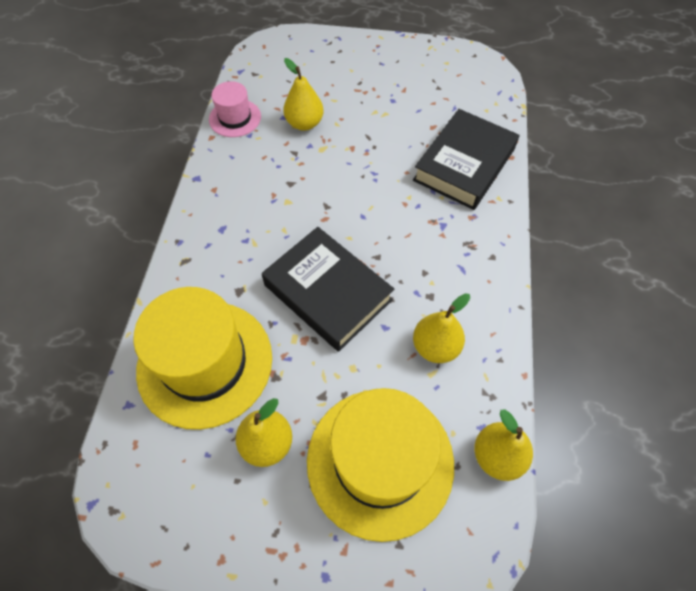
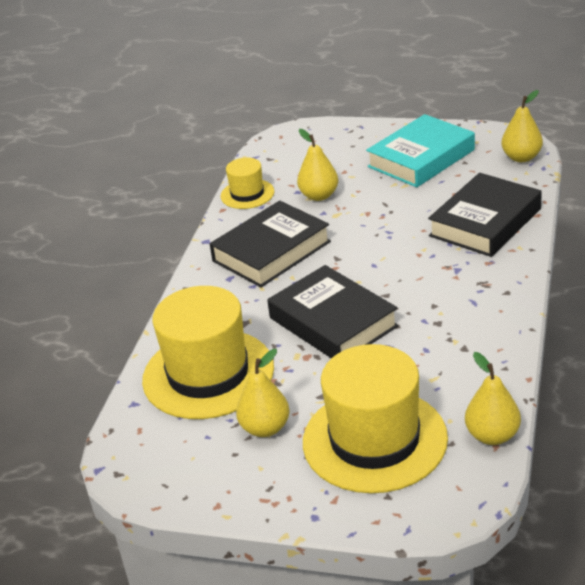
camera: 10 degrees right, 25 degrees down
pink hat [209,81,261,137] -> yellow hat [221,158,274,209]
yellow pear [413,293,470,363] -> yellow pear moved to [501,90,543,162]
none -> black book [210,201,331,287]
none -> turquoise book [366,114,475,187]

